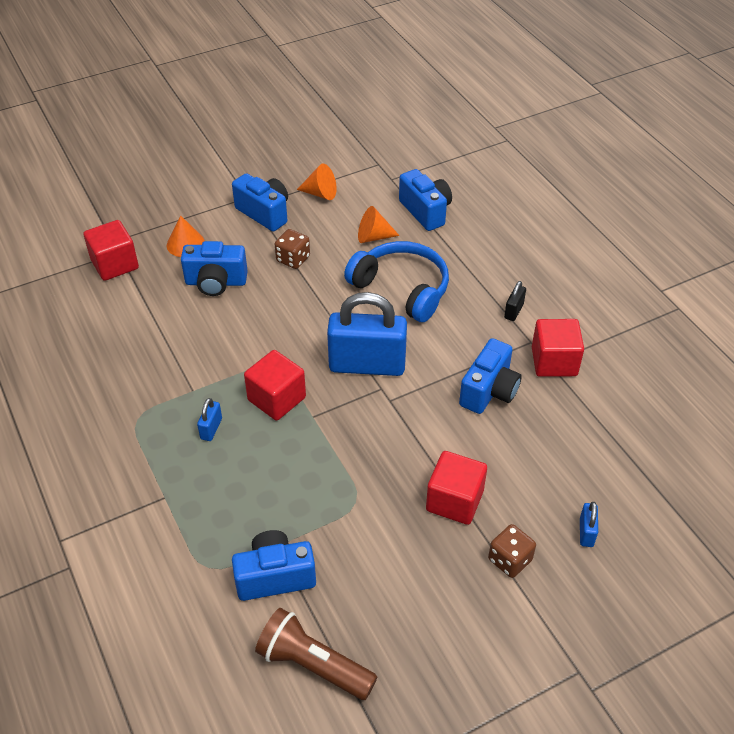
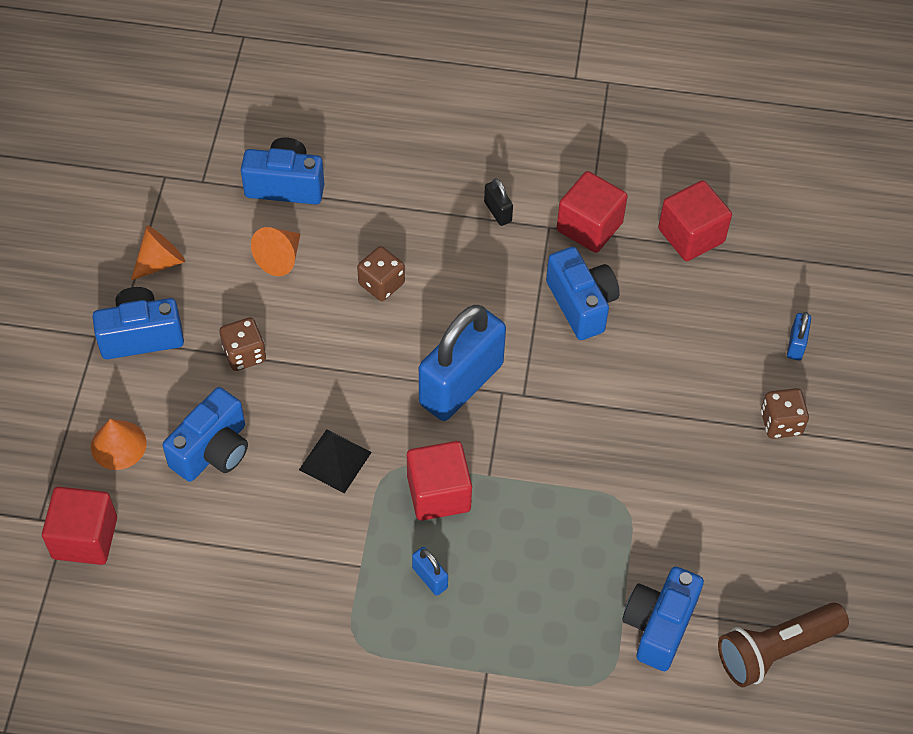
camera: 55 degrees left, 10 degrees up
blue headphones [344,241,449,322] -> brown dice [357,246,405,301]
red cube [426,451,487,525] -> red cube moved to [658,180,732,261]
blue padlock [580,502,598,547] -> blue padlock turned 60 degrees clockwise [787,312,811,360]
none -> black pyramid [299,429,372,494]

